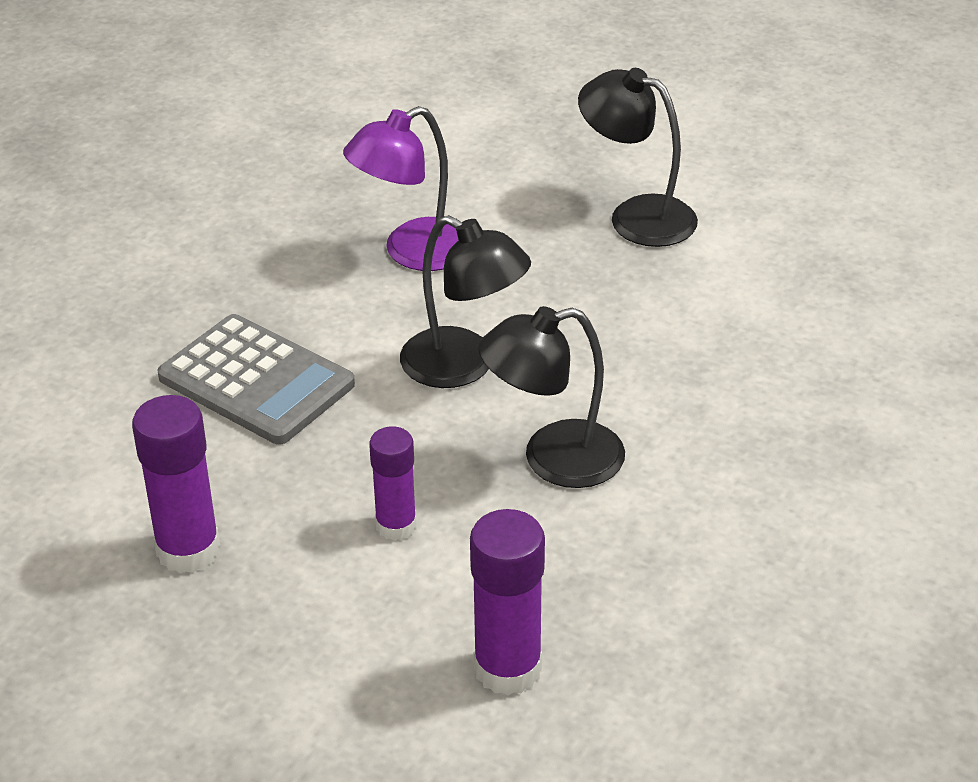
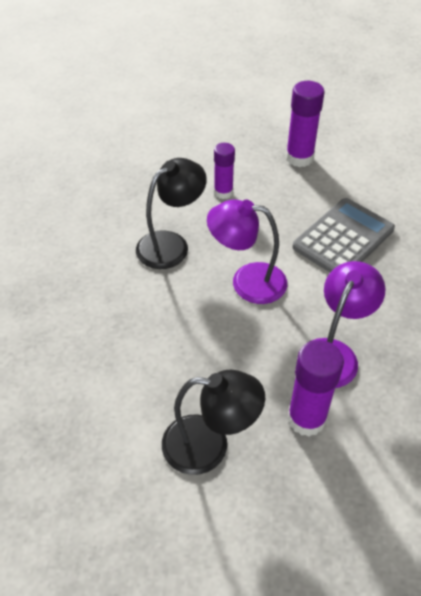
camera: 155 degrees right, 10 degrees up
grey calculator [157,314,355,445] -> grey calculator turned 120 degrees clockwise [292,198,395,272]
black lamp [400,215,531,388] -> purple lamp [207,199,287,304]
purple glue stick [470,509,545,695] -> purple glue stick moved to [287,340,344,436]

